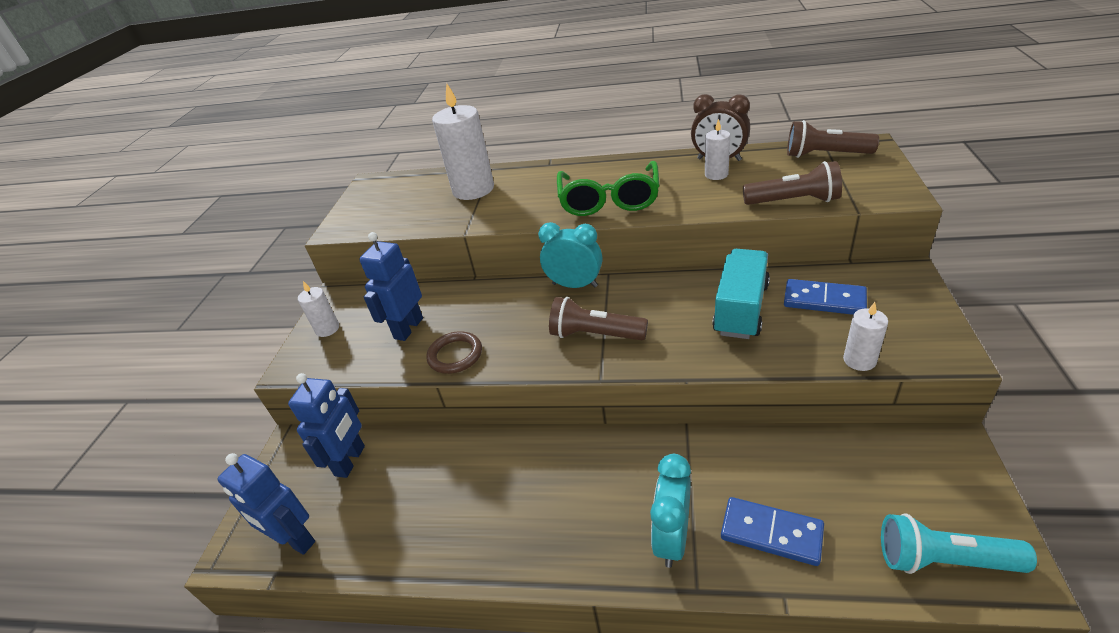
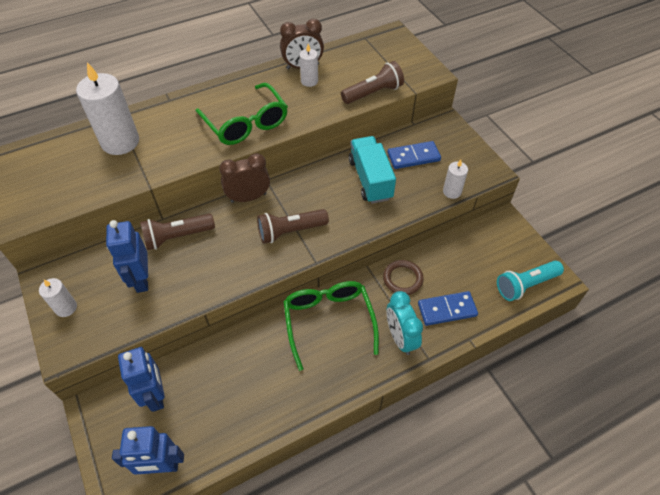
camera: 40 degrees left, 15 degrees up
brown ring [426,331,482,374] -> brown ring moved to [383,260,424,295]
turquoise clock [538,222,602,288] -> brown clock [219,153,270,203]
brown flashlight [787,120,879,158] -> brown flashlight moved to [140,214,215,250]
none -> green glasses [283,281,379,371]

